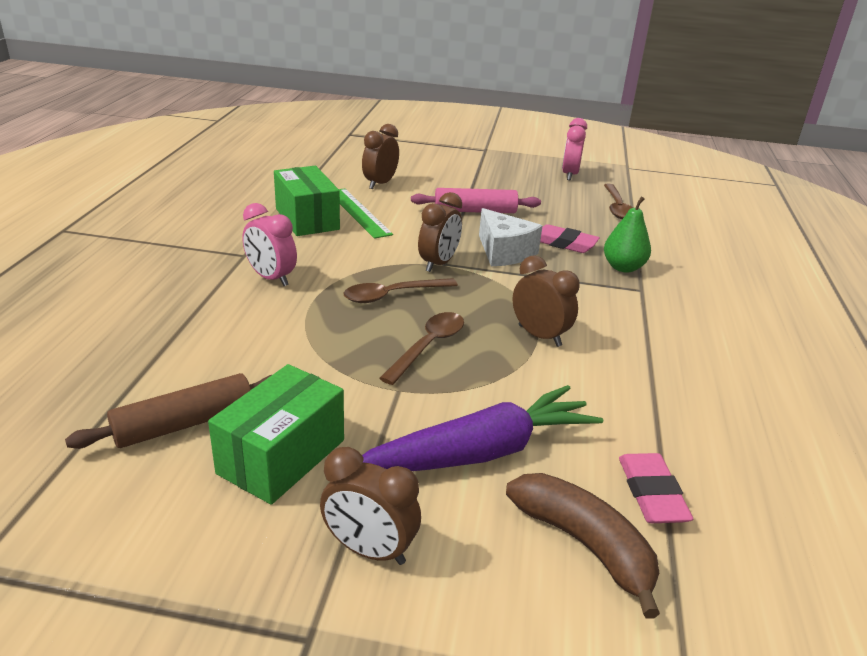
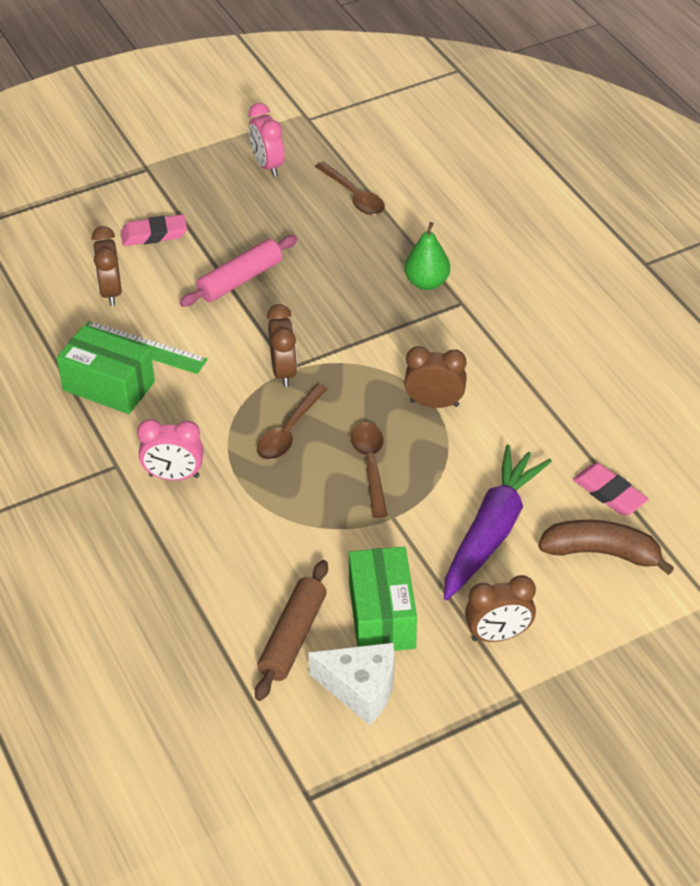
camera: 35 degrees left, 15 degrees up
white cheese [479,208,542,266] -> white cheese moved to [308,643,394,725]
pink eraser [540,224,600,253] -> pink eraser moved to [121,214,187,246]

